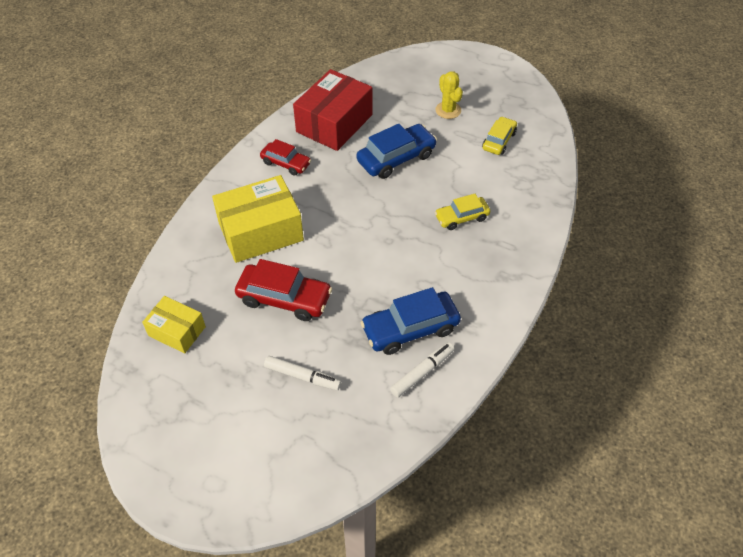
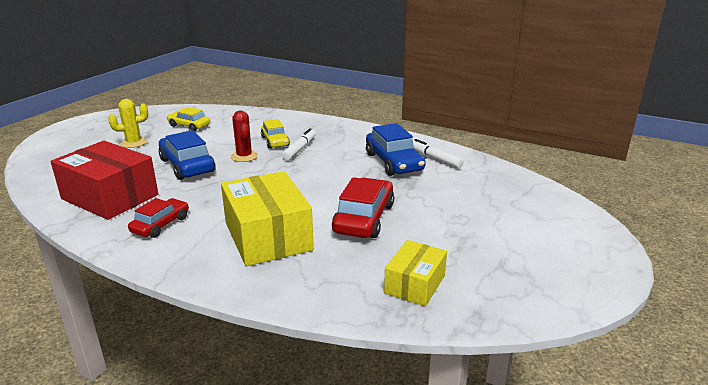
camera: 90 degrees left, 25 degrees down
white marker [264,356,342,390] -> white marker moved to [282,128,316,161]
none -> red cactus [231,110,258,162]

